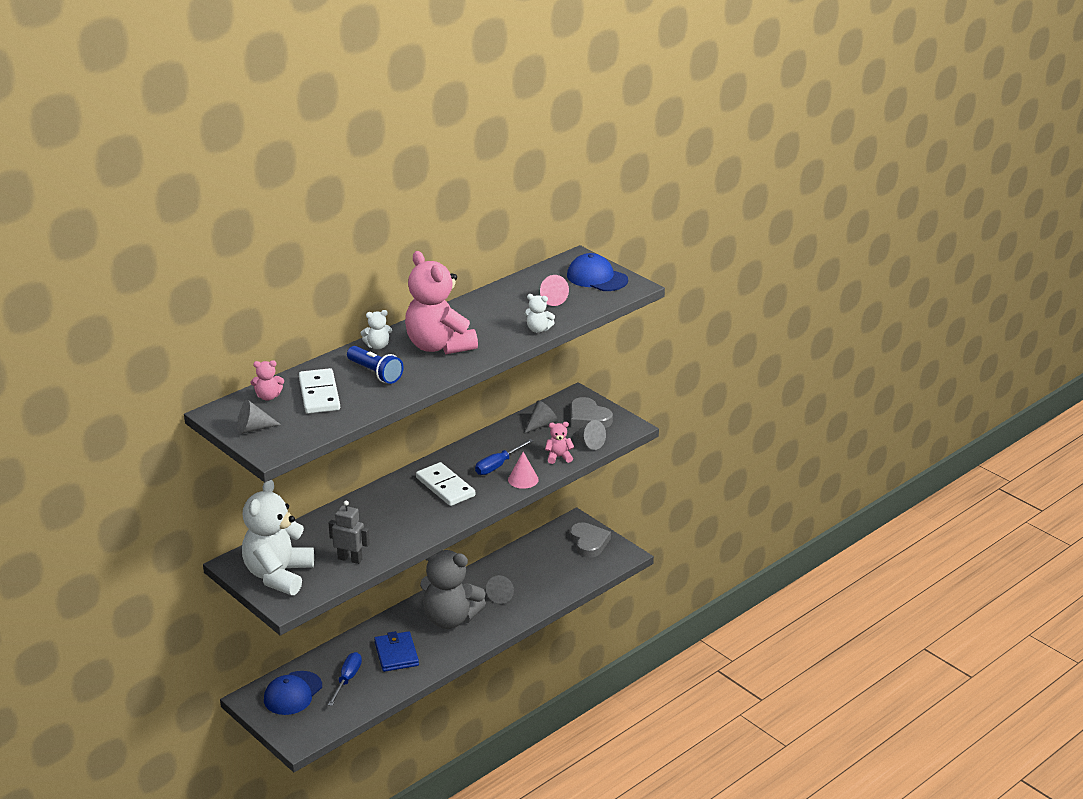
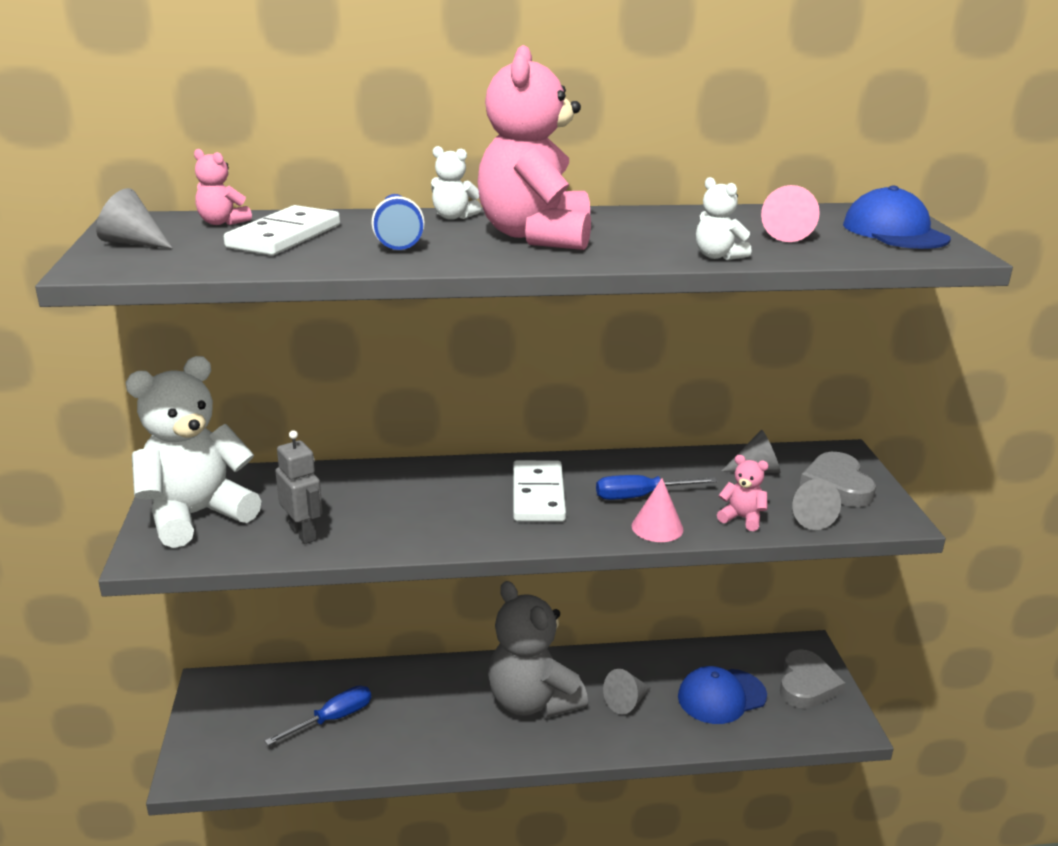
camera: 35 degrees right, 5 degrees down
blue cap [264,671,322,715] -> blue cap moved to [678,666,767,724]
blue wallet [374,631,419,672] -> none

